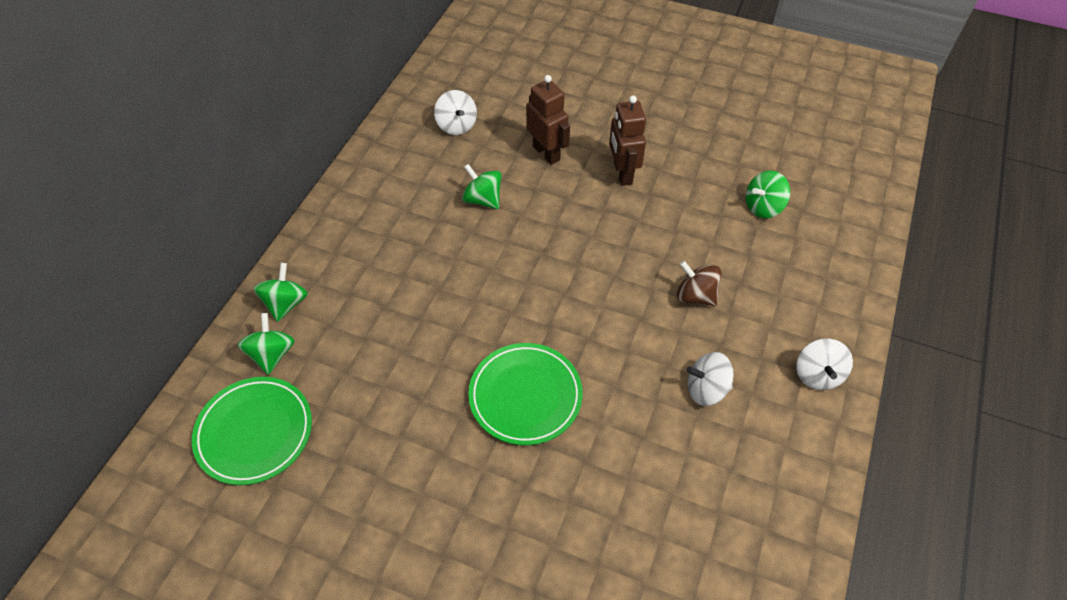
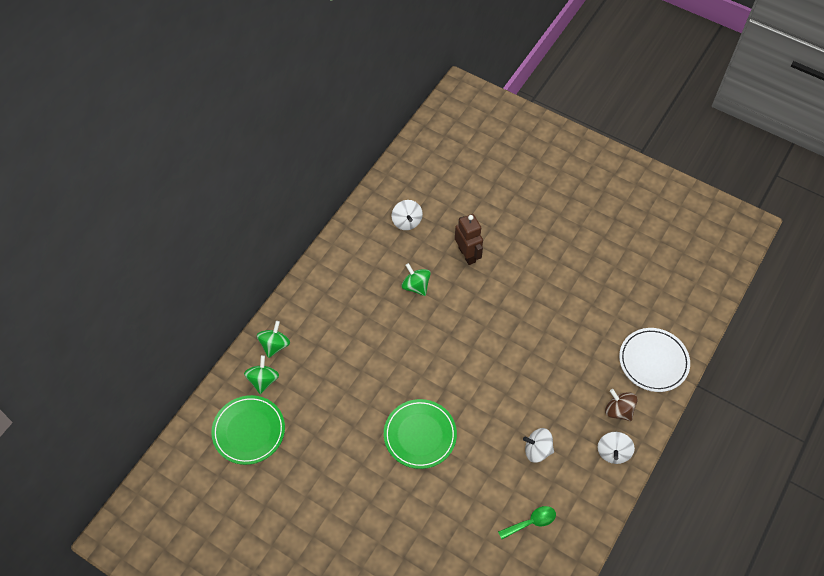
camera: 10 degrees right, 5 degrees up
brown robot [609,95,646,186] -> none
brown spinning top [677,261,721,306] -> brown spinning top moved to [605,389,637,421]
green spinning top [746,170,790,218] -> none
none -> green spoon [498,506,556,539]
none -> white plate [619,328,690,392]

